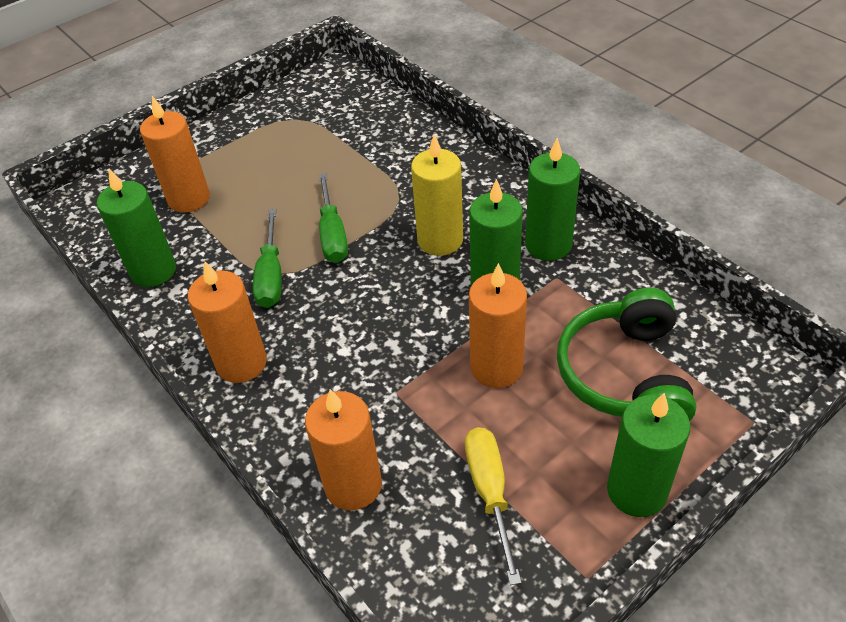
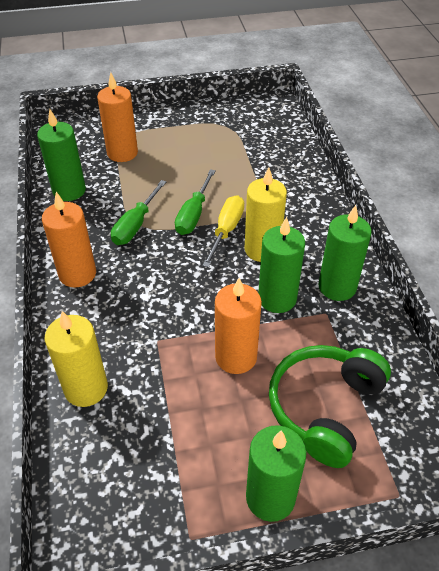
camera: 25 degrees right, 0 degrees up
orange candle [305,389,382,511] -> yellow candle [45,311,108,407]
yellow screwdriver [465,427,522,585] -> yellow screwdriver moved to [202,195,244,268]

